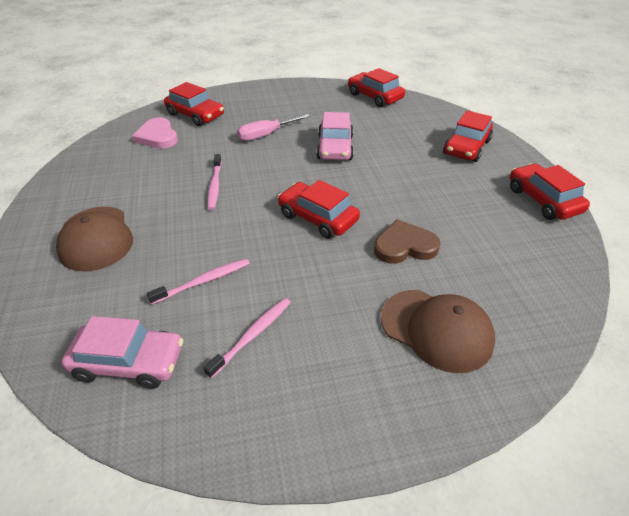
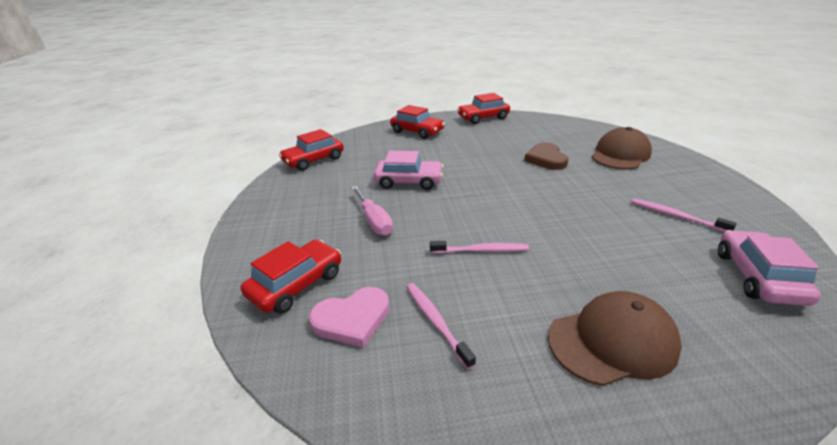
camera: 85 degrees left, 10 degrees down
pink toothbrush [147,258,250,305] -> pink toothbrush moved to [407,283,476,369]
red car [278,180,360,239] -> none

